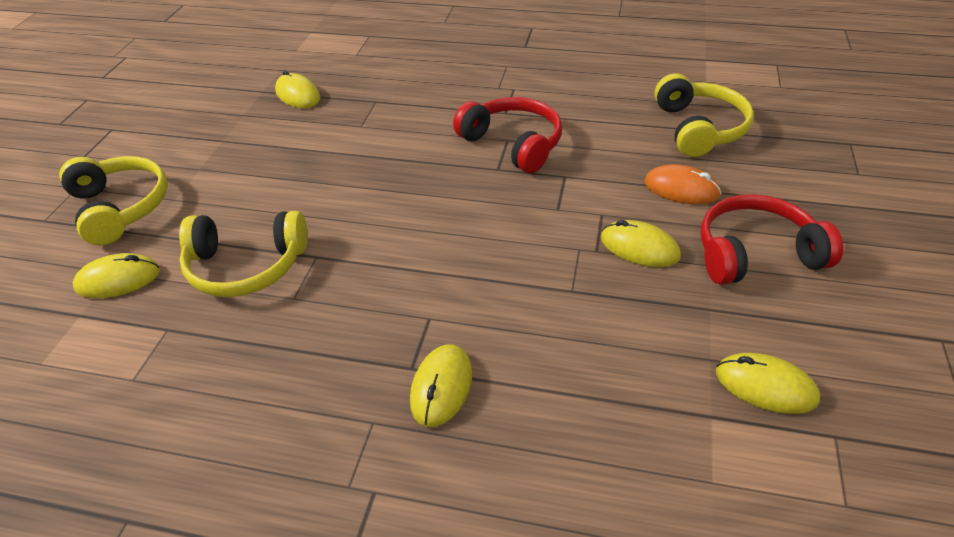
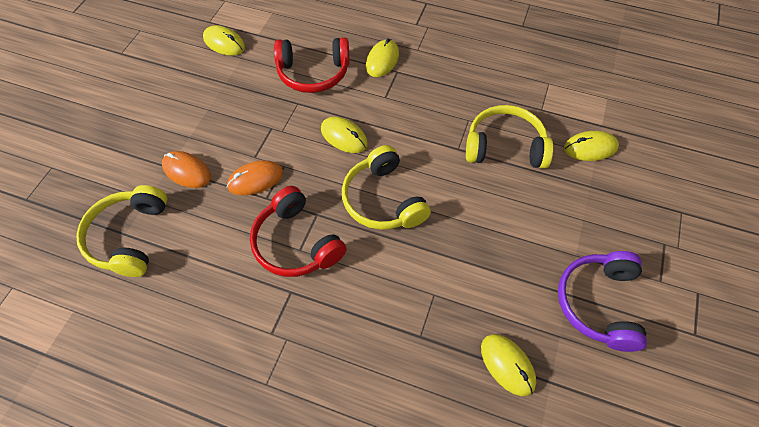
camera: 175 degrees left, 15 degrees up
yellow headphones [59,156,168,246] -> yellow headphones moved to [342,145,431,230]
yellow mouse [601,220,681,267] -> yellow mouse moved to [321,117,368,153]
red headphones [701,194,844,285] -> red headphones moved to [274,37,350,93]
none -> orange mouse [227,160,283,195]
none -> purple headphones [558,251,647,352]

